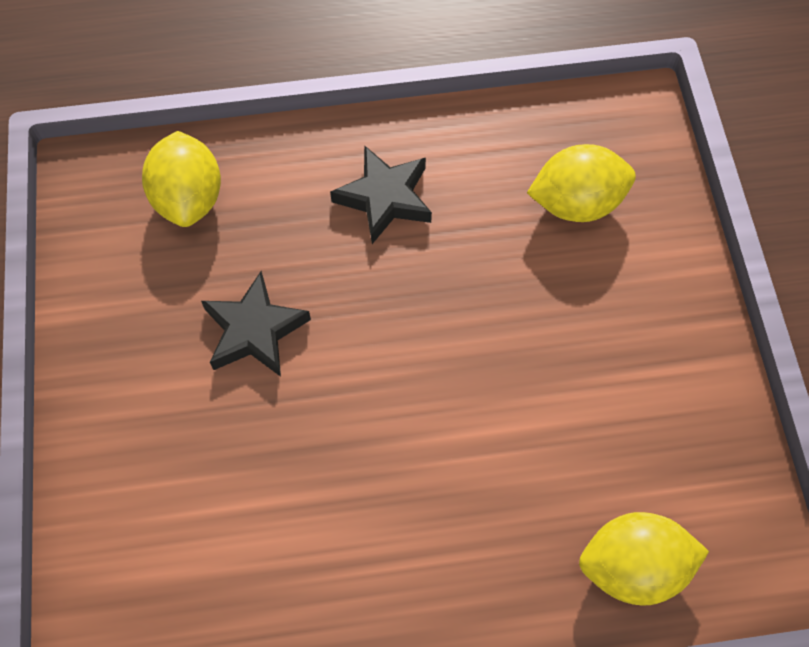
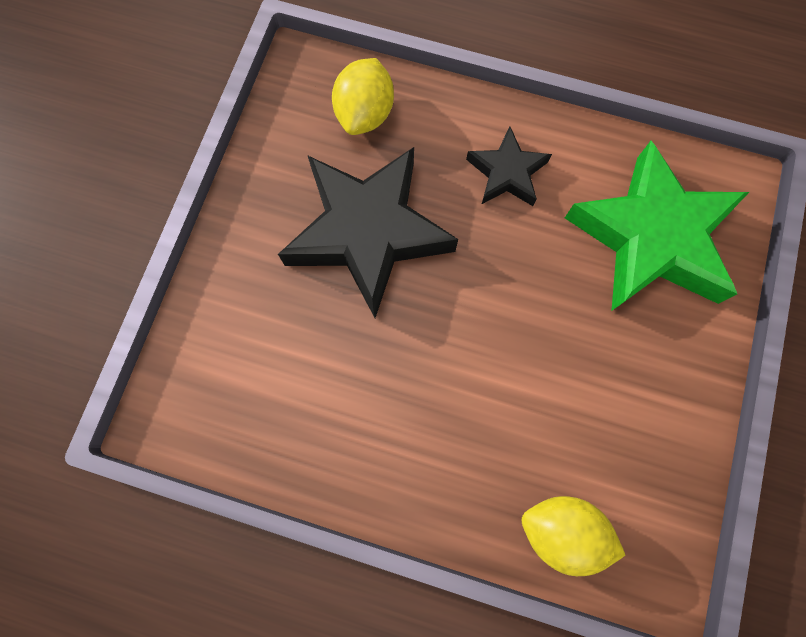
camera: 25 degrees right, 10 degrees up
black star [201,271,311,377] -> black star [278,147,458,318], size x2.00
yellow lemon [527,144,636,222] -> green star [565,141,749,311]

